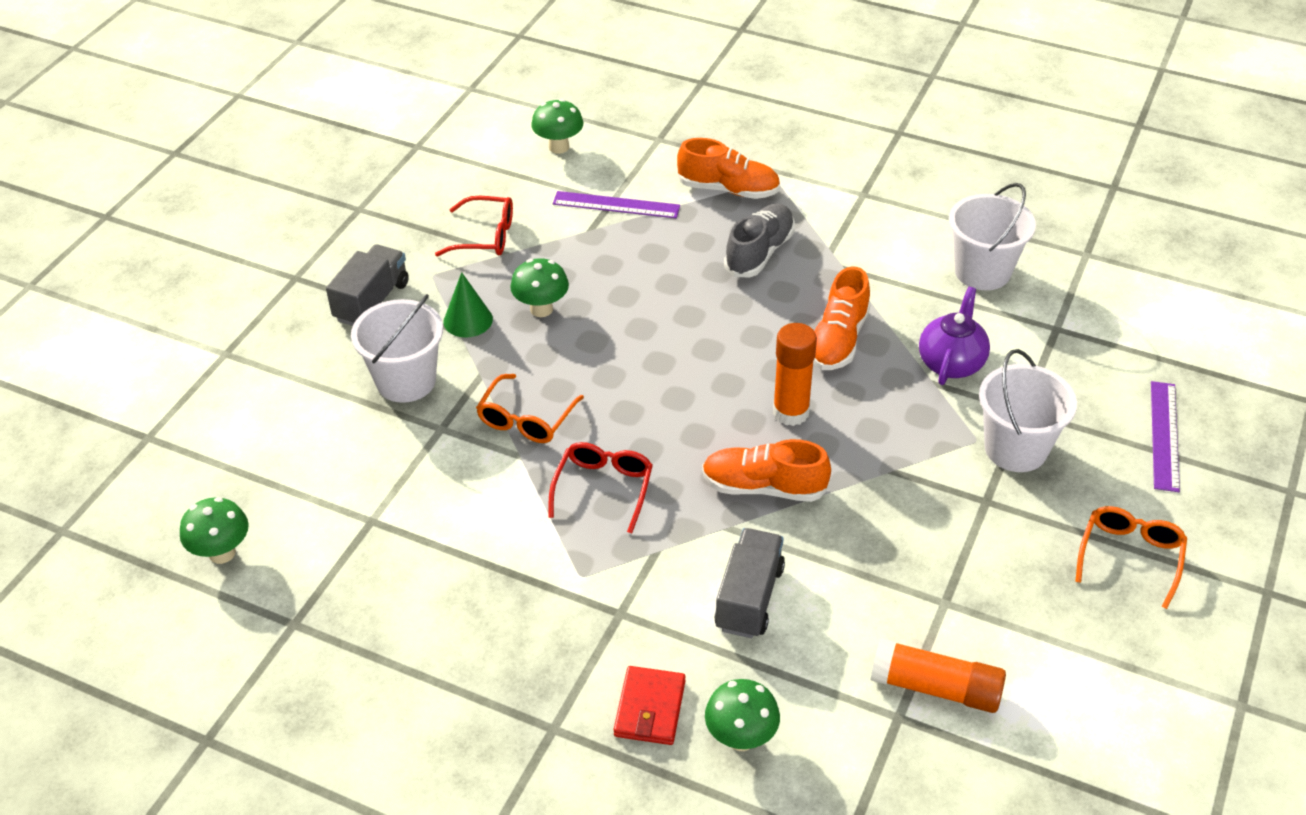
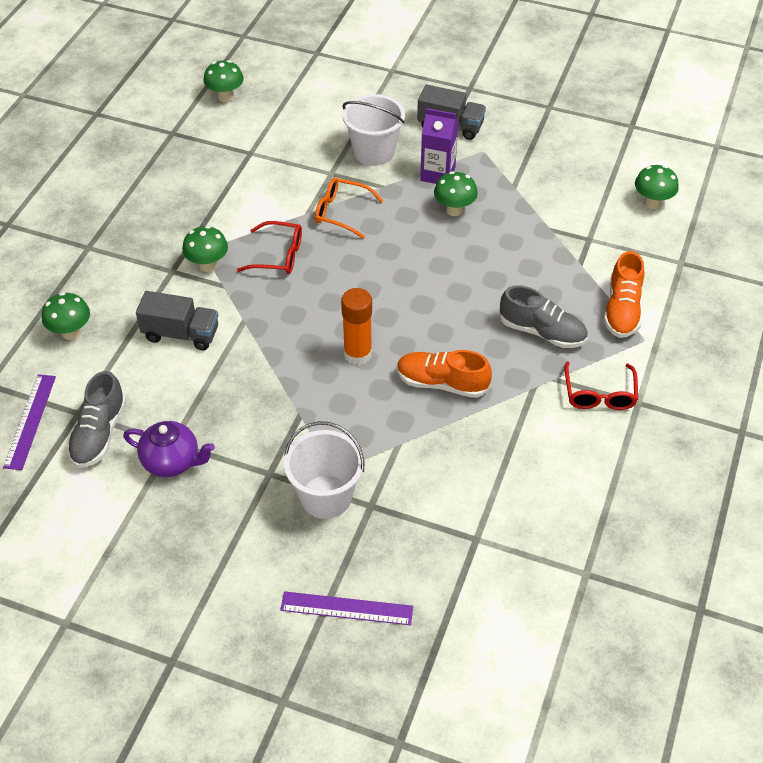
camera: 85 degrees right, 5 degrees up
red glasses [435,196,513,257] -> red glasses moved to [565,362,638,410]
green cone [444,272,493,338] -> purple carton [420,108,458,184]
purple ruler [553,191,680,218] -> purple ruler moved to [3,374,56,470]
red wallet [614,666,686,745] -> none
orange shoe [702,439,831,502] -> none
orange glue stick [871,638,1006,713] -> grey shoe [67,371,127,468]
purple teapot [919,287,990,385] -> purple teapot moved to [123,421,215,477]
white bucket [949,183,1036,290] -> none
orange glasses [1075,506,1187,609] -> none
none -> green mushroom [182,226,228,272]

